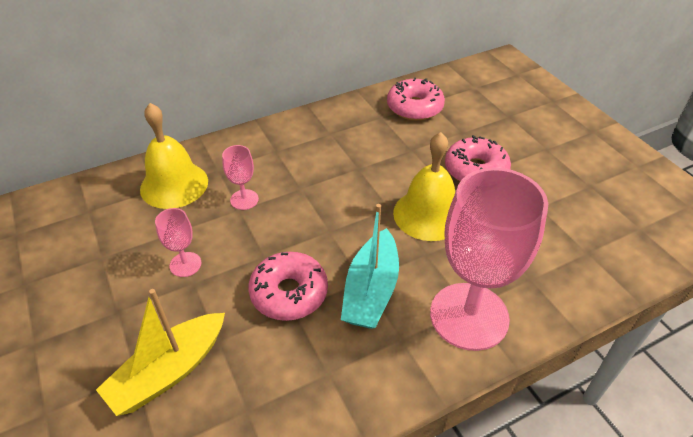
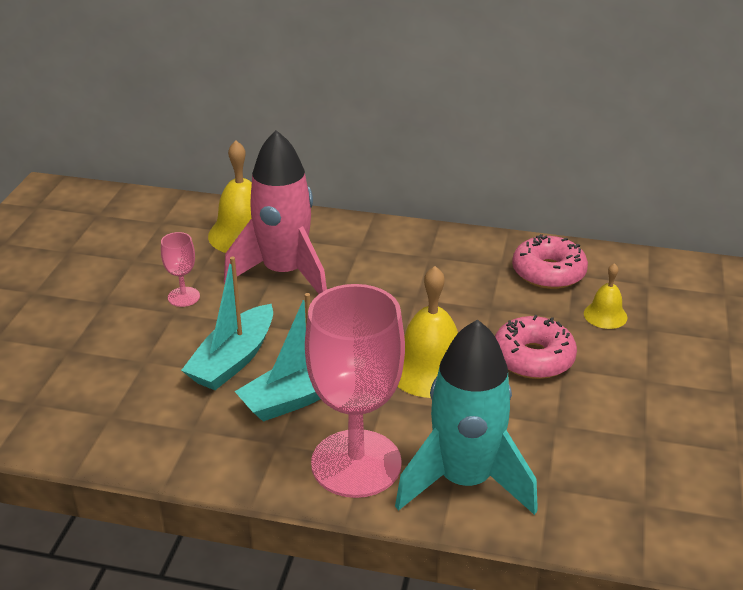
camera: 40 degrees right, 10 degrees down
yellow boat [96,289,225,416] -> none
pink goblet [222,145,259,210] -> pink rocket [224,130,327,294]
pink donut [248,252,328,321] -> turquoise boat [181,256,273,390]
none -> turquoise rocket [395,319,538,515]
none -> yellow bell [584,263,628,329]

